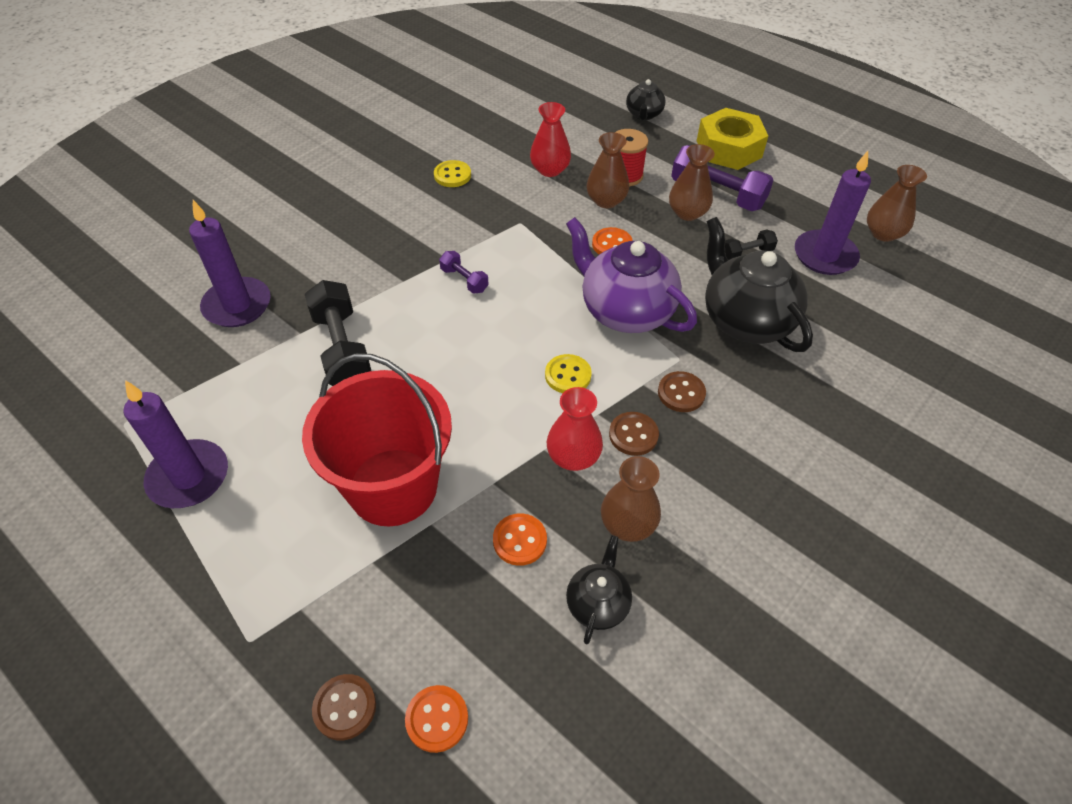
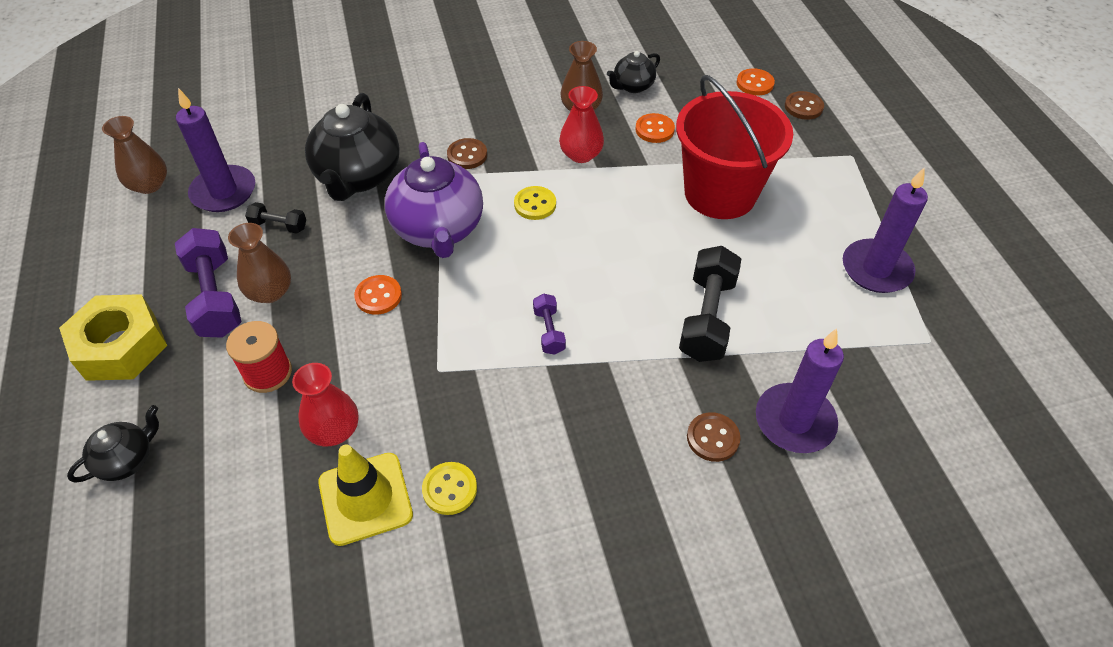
camera: 145 degrees left, 0 degrees up
brown vase [587,132,629,208] -> none
brown button [609,412,659,456] -> brown button moved to [687,412,740,462]
none -> yellow traffic cone [318,445,413,546]

